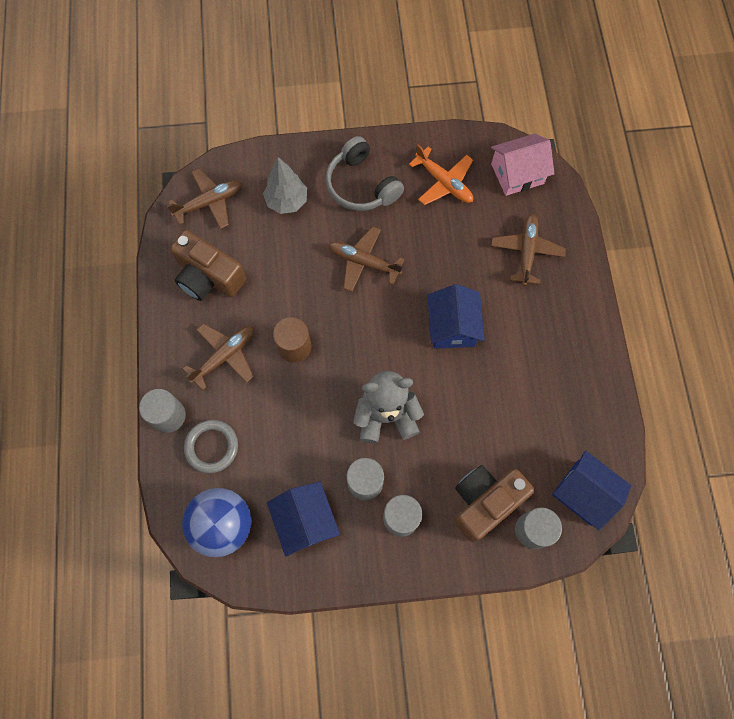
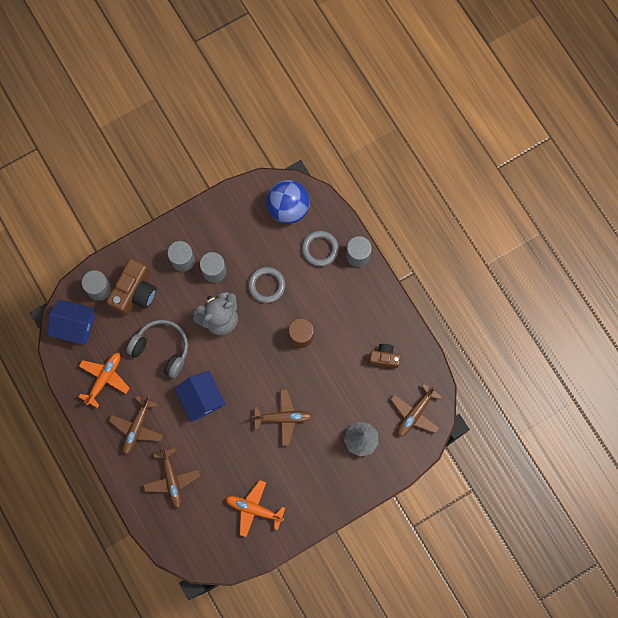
camera: 155 degrees right, 5 degrees up
brown camera [170,230,246,301] -> brown camera [369,344,401,368], size x0.57
brown plane [183,323,254,390] -> brown plane moved to [109,396,163,455]
blue house [267,482,340,557] -> none
grey headphones [326,136,404,211] -> grey headphones moved to [126,320,188,378]
pink house [491,134,555,196] -> none
none -> orange plane [79,353,130,408]
none -> grey ring [248,267,285,303]

